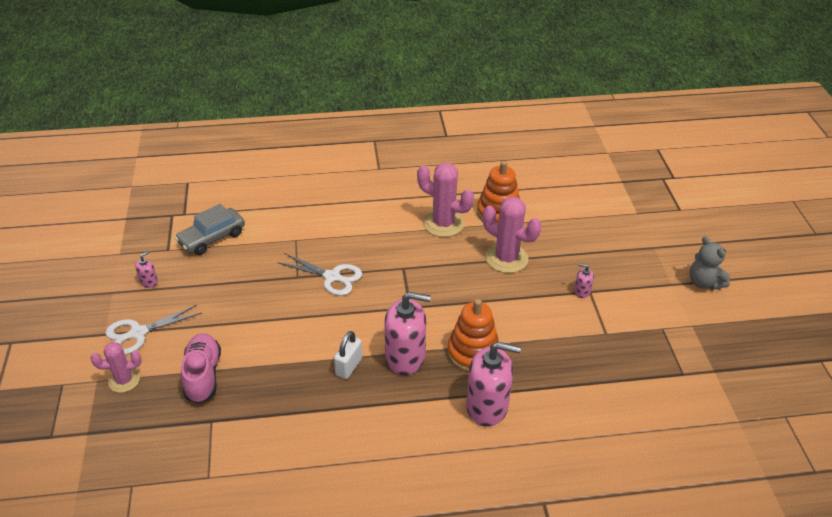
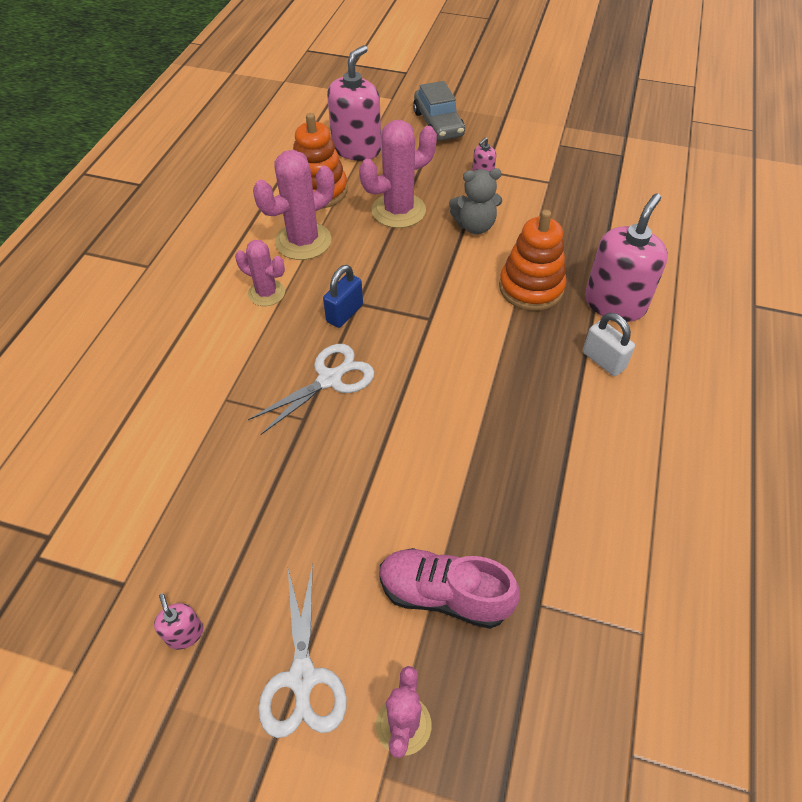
camera: 65 degrees left, 10 degrees up
grey car [175,204,245,255] -> grey car moved to [413,81,465,141]
white padlock [334,331,362,379] -> white padlock moved to [583,313,635,376]
pink soap dispenser [385,292,431,375] -> pink soap dispenser moved to [327,45,381,161]
grey teddy bear [690,236,731,290] -> grey teddy bear moved to [449,168,502,234]
none -> pink cactus [235,240,285,306]
none -> blue padlock [323,265,363,328]

